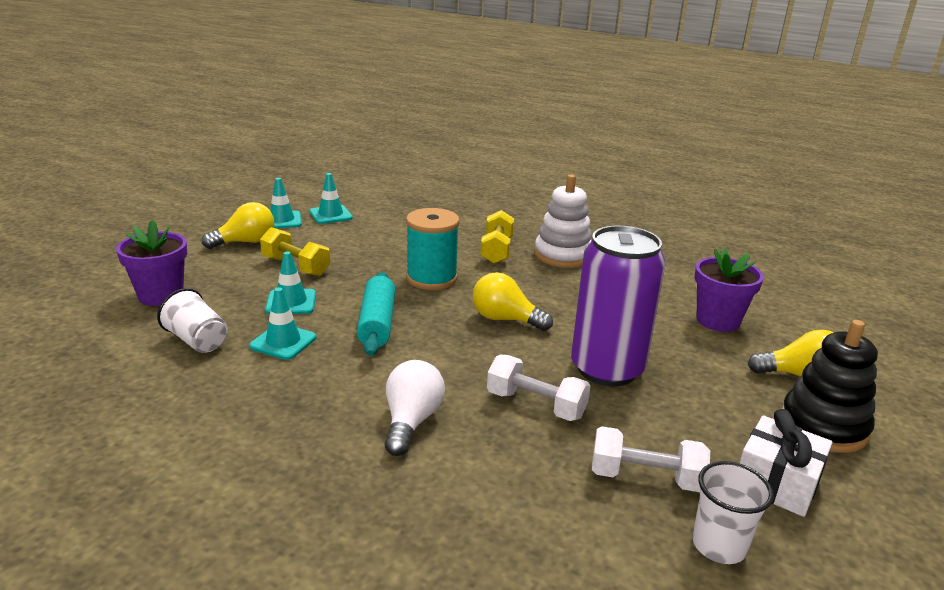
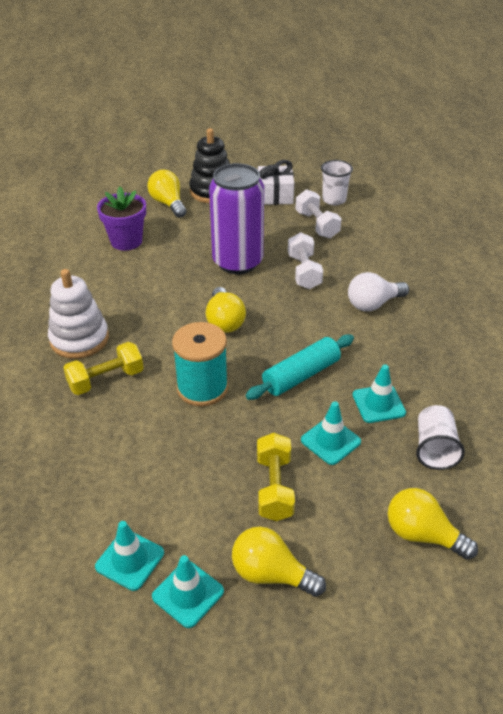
camera: 125 degrees left, 15 degrees up
purple flower pot [116,219,187,306] -> yellow light bulb [388,488,478,560]

